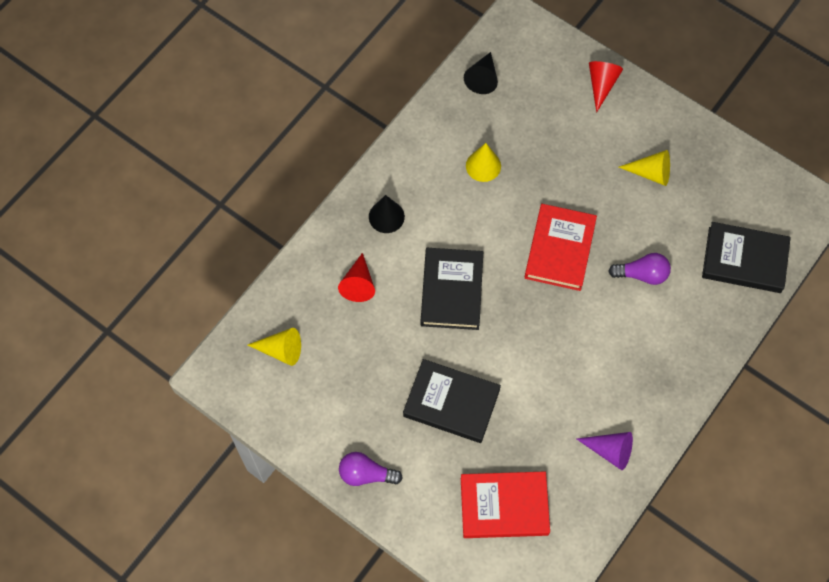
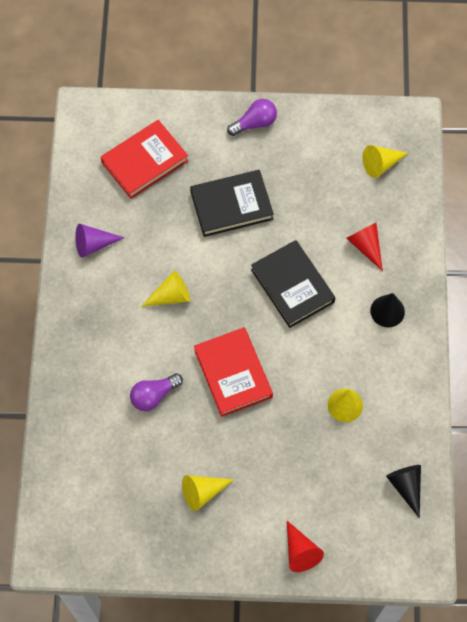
camera: 145 degrees right, 0 degrees up
black book [702,222,791,293] -> none
none -> yellow cone [141,271,190,307]

